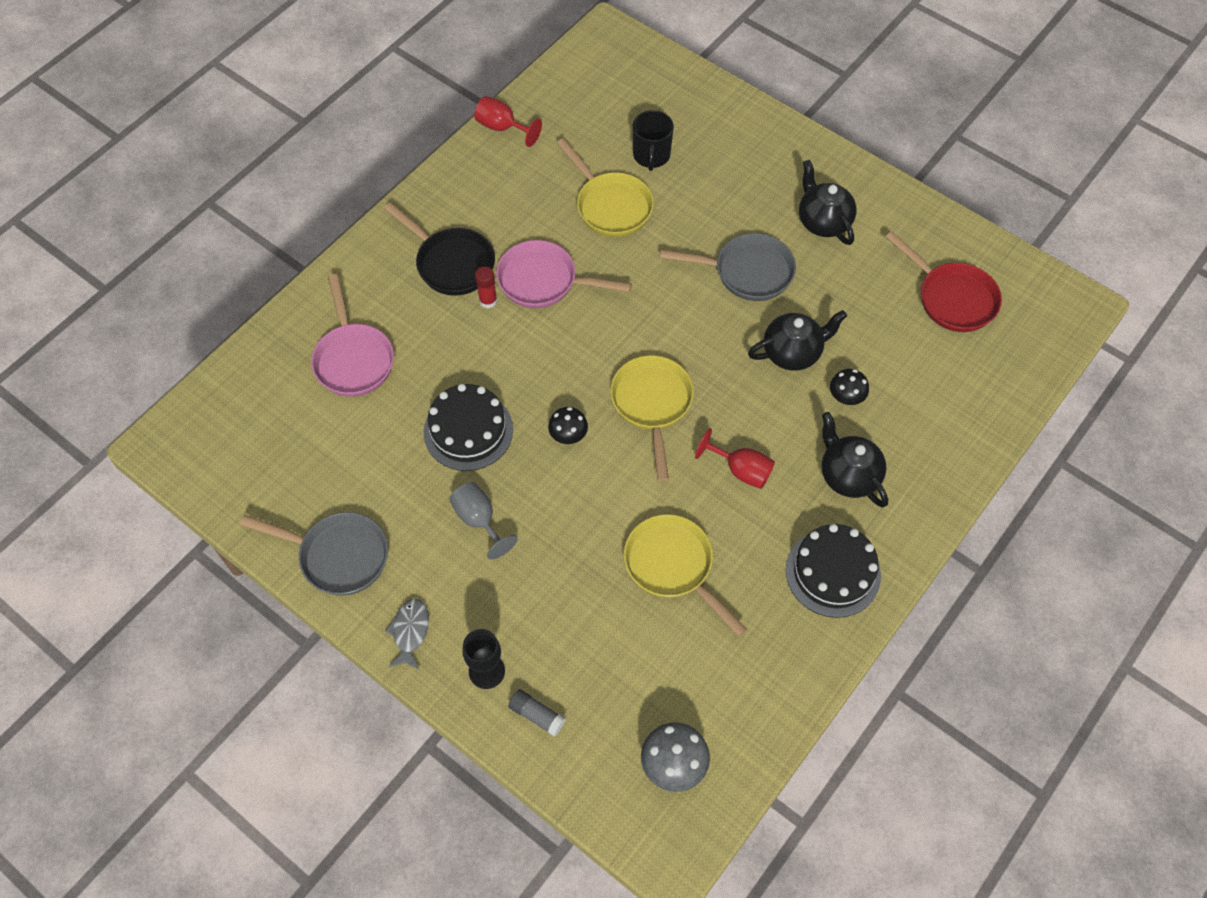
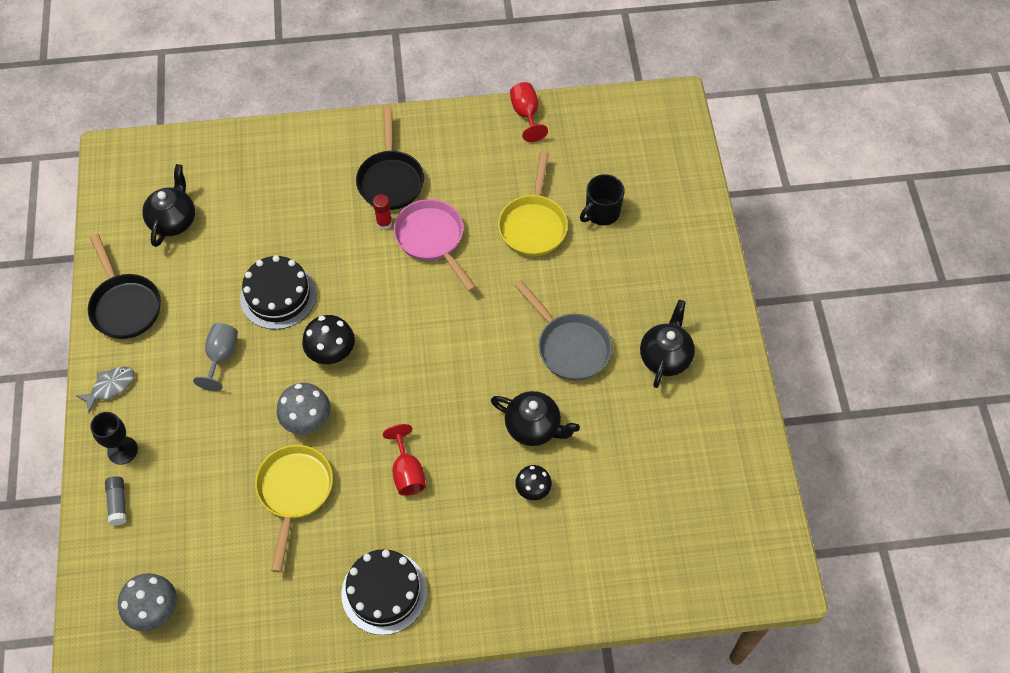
camera: 45 degrees right, 0 degrees up
grey pan [240,512,388,596] -> black pan [88,234,161,339]
pink pan [311,274,394,397] -> none
black mushroom [548,407,588,444] -> black mushroom [302,315,355,364], size x1.51
yellow pan [610,355,694,481] -> none
black teapot [822,412,888,507] -> black teapot moved to [142,164,195,247]
red pan [885,231,1002,332] -> none
none -> grey mushroom [277,383,331,434]

